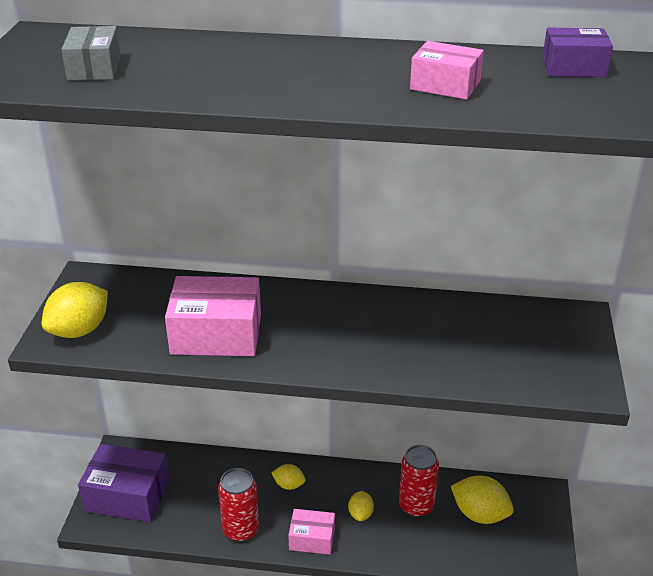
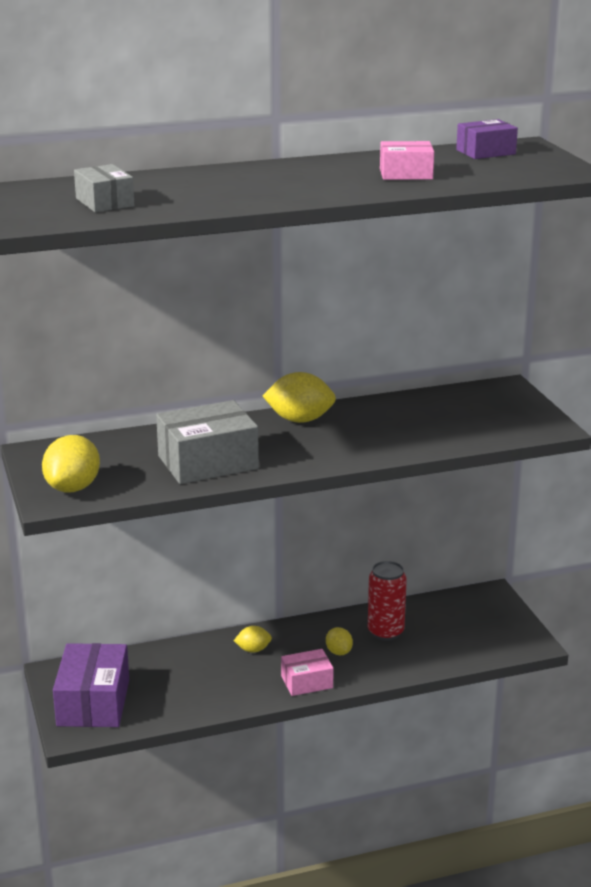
camera: 25 degrees left, 10 degrees down
purple box [78,444,169,522] -> purple box turned 75 degrees counterclockwise [53,643,129,727]
pink box [165,276,261,356] -> grey box [156,400,259,484]
red can [218,468,259,542] -> none
yellow lemon [451,475,514,524] -> yellow lemon moved to [263,372,336,423]

